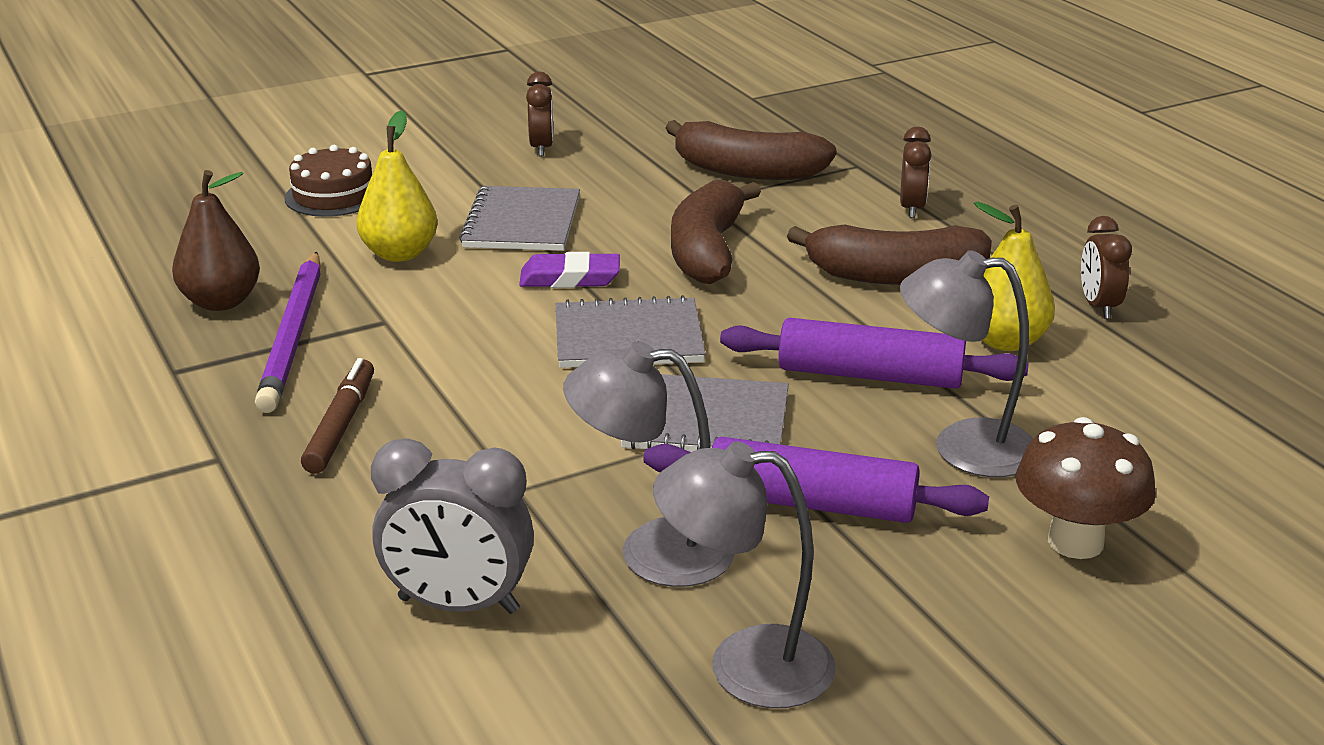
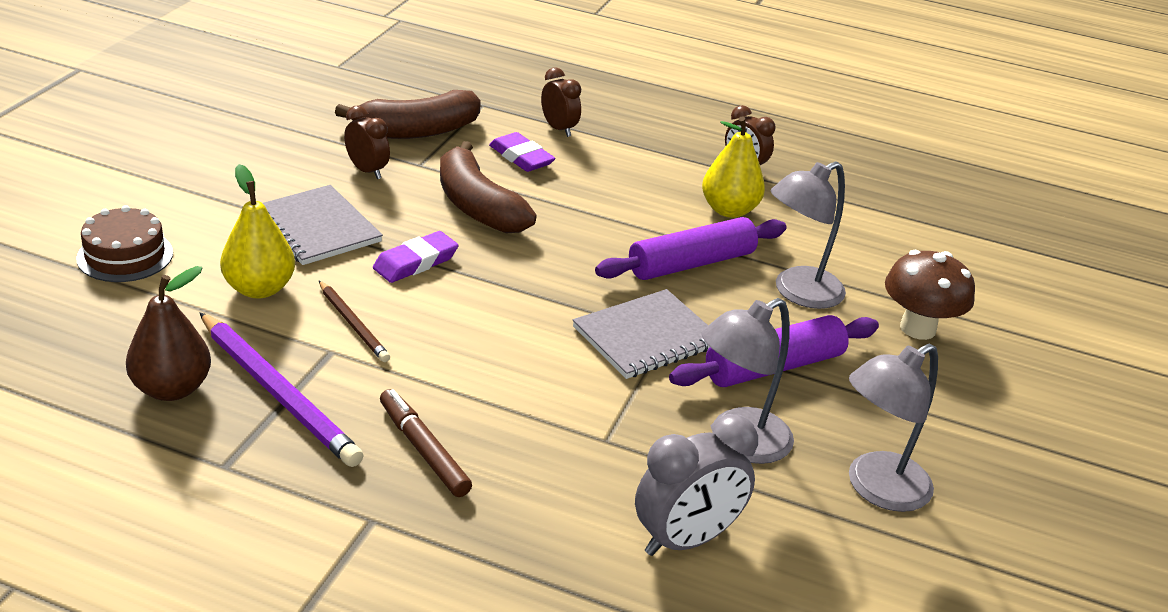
camera: 45 degrees left, 5 degrees up
brown clock [526,72,553,157] -> brown clock moved to [344,106,390,179]
grey notebook [556,295,705,368] -> none
brown banana [787,224,992,285] -> none
none -> brown pencil [319,280,390,362]
none -> purple eraser [489,132,556,172]

